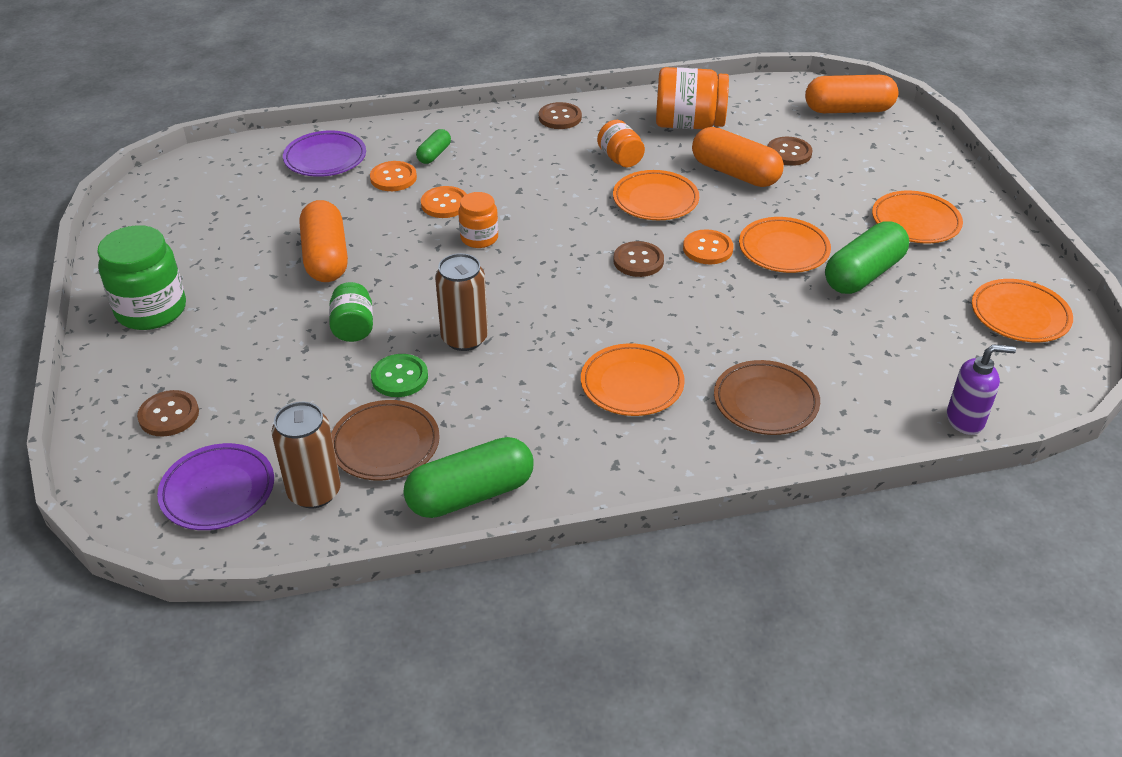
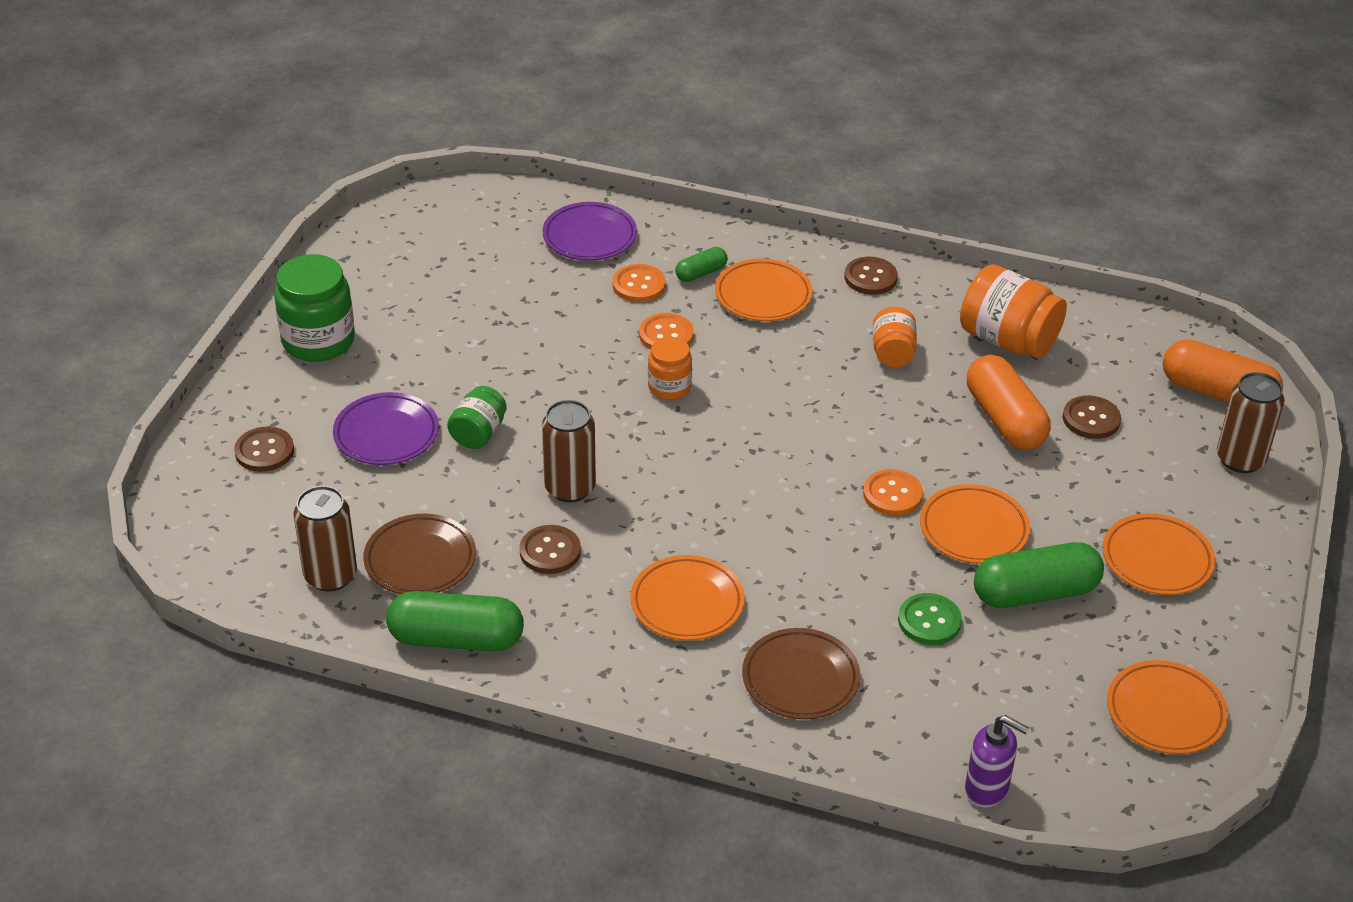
camera: 30 degrees right, 0 degrees up
purple plate [157,443,274,530] -> purple plate moved to [333,392,439,465]
orange capsule [300,200,348,282] -> none
green button [371,354,428,397] -> green button moved to [898,593,962,645]
orange plate [613,170,699,220] -> orange plate moved to [715,259,812,321]
brown button [613,241,664,277] -> brown button moved to [520,525,581,574]
none -> brown can [1217,372,1285,473]

